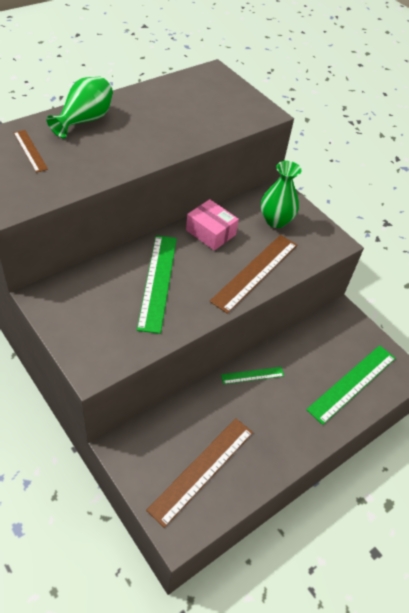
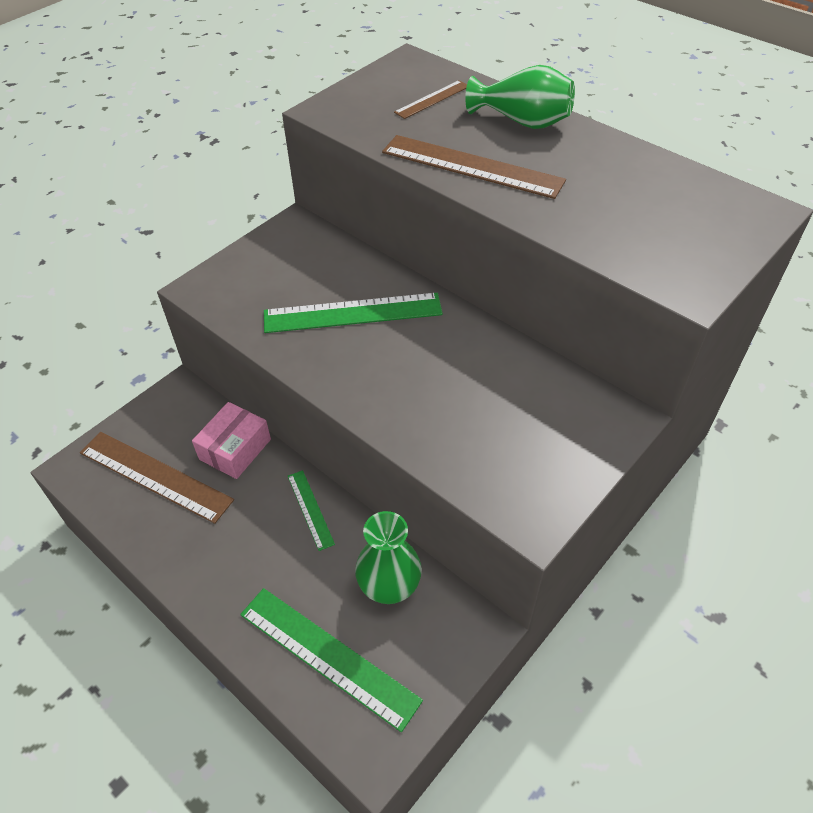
camera: 85 degrees right, 0 degrees up
pink box [186,199,239,251] -> pink box moved to [192,402,271,479]
brown ruler [210,235,297,314] -> brown ruler moved to [382,135,566,199]
green vase [261,161,301,228] -> green vase moved to [355,511,422,604]

